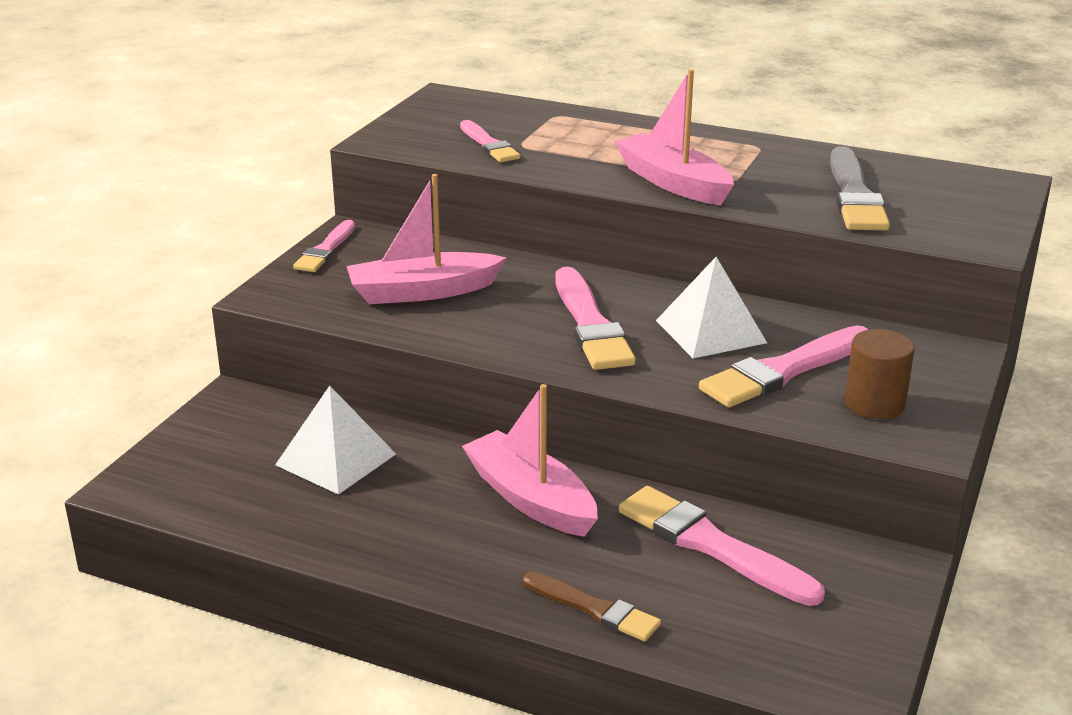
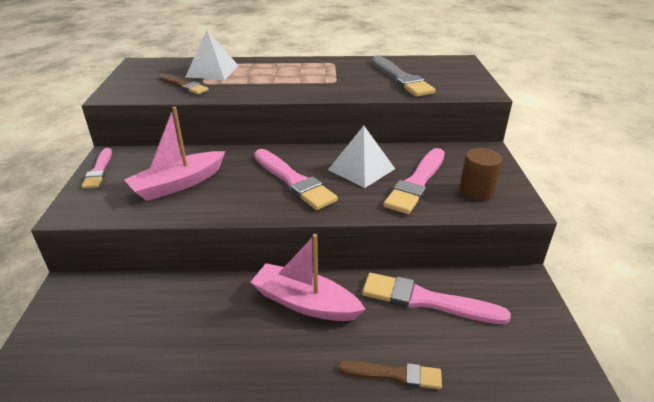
camera: 25 degrees left, 5 degrees up
white pyramid [275,386,396,495] -> white pyramid moved to [185,30,239,80]
pink brush [460,120,520,162] -> brown brush [159,74,208,95]
pink boat [614,69,734,205] -> none

